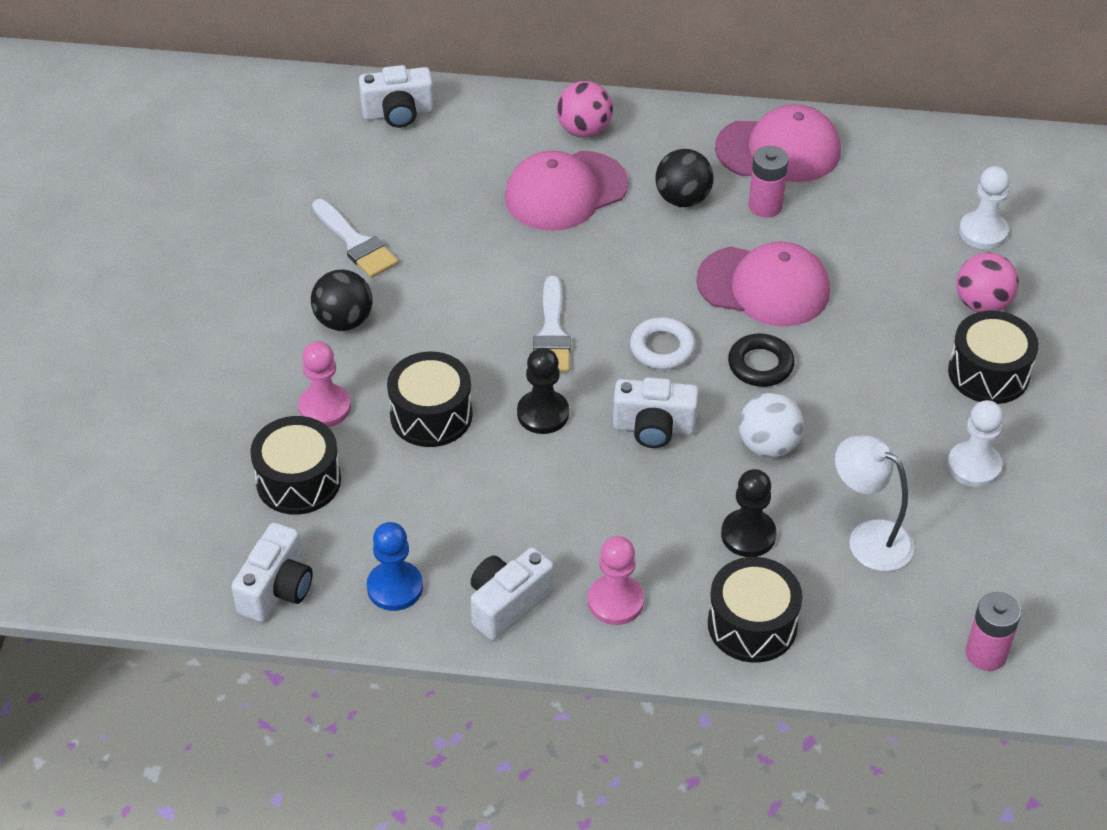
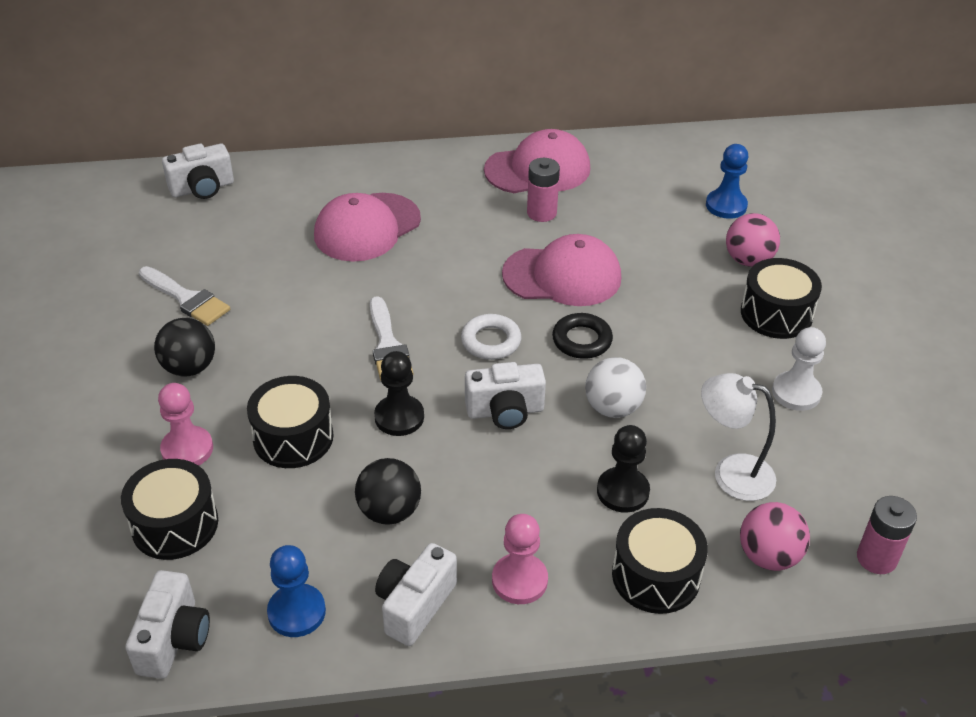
camera: 15 degrees left, 5 degrees down
pink ball [557,81,613,138] -> pink ball moved to [740,502,810,571]
black ball [655,149,714,207] -> black ball moved to [355,458,421,525]
white pawn [959,166,1010,249] -> blue pawn [706,144,748,219]

